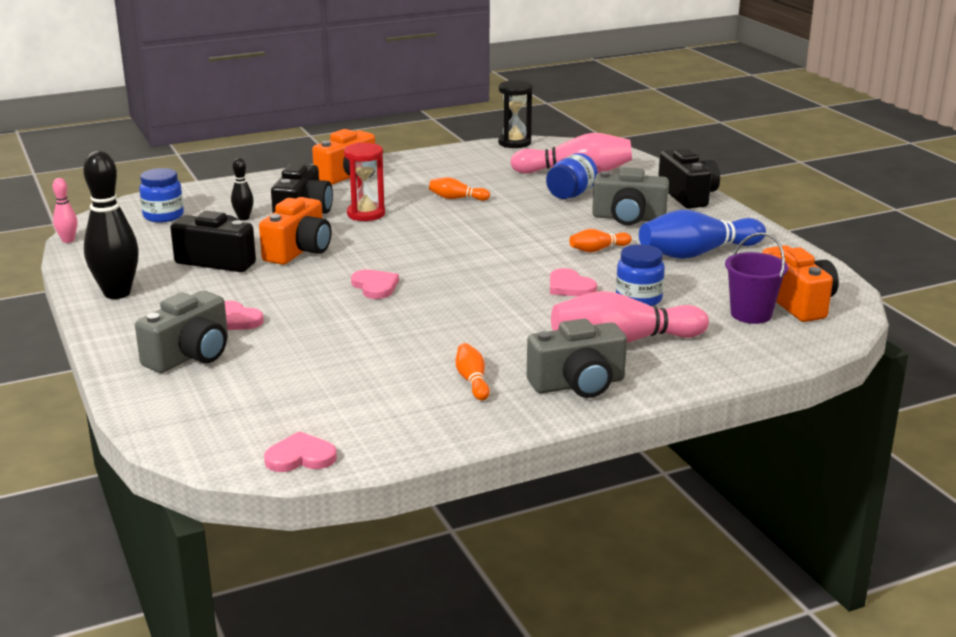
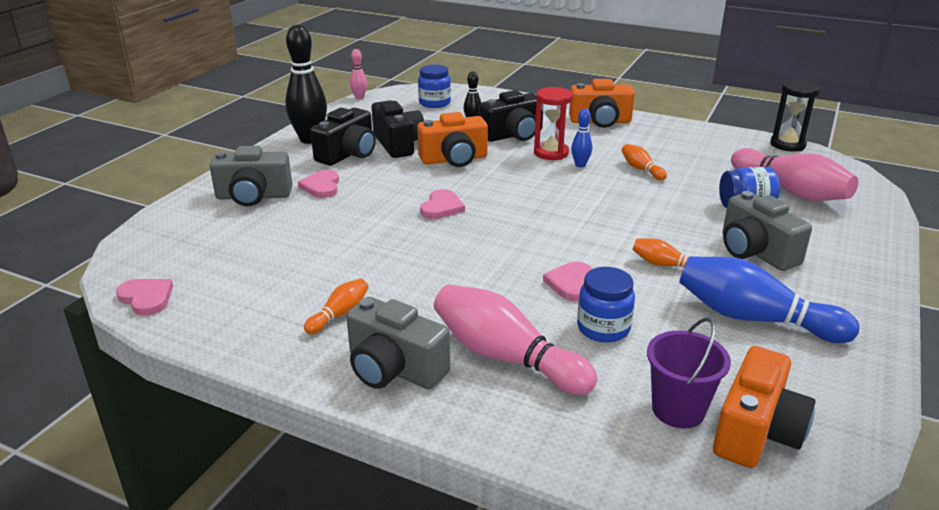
camera: 50 degrees right, 5 degrees up
black camera [658,149,720,209] -> black camera moved to [310,108,376,166]
none -> blue bowling pin [571,109,592,167]

